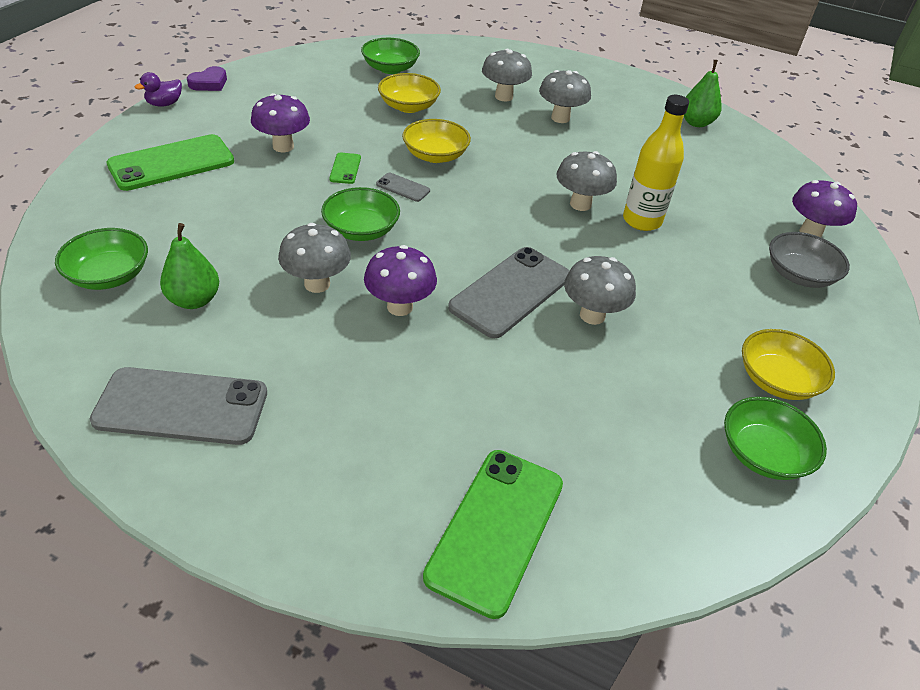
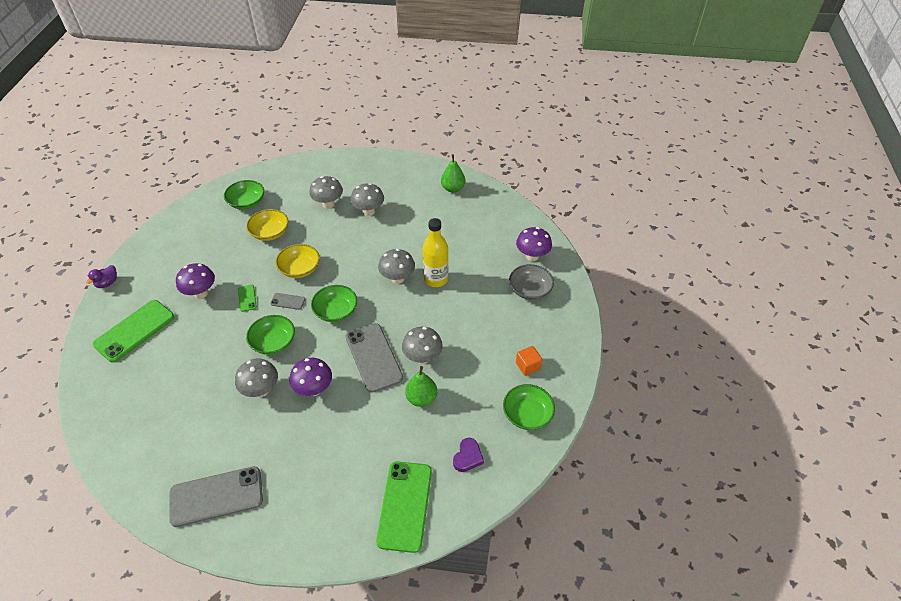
camera: 15 degrees left, 5 degrees up
green bowl [55,228,148,290] -> green bowl moved to [311,285,357,322]
green pear [160,223,219,309] -> green pear moved to [405,366,437,407]
purple heart [187,66,227,91] -> purple heart moved to [453,438,484,472]
grey phone [448,247,570,338] -> grey phone turned 45 degrees counterclockwise [345,323,403,393]
yellow bowl [742,329,835,400] -> orange cube [516,346,542,376]

